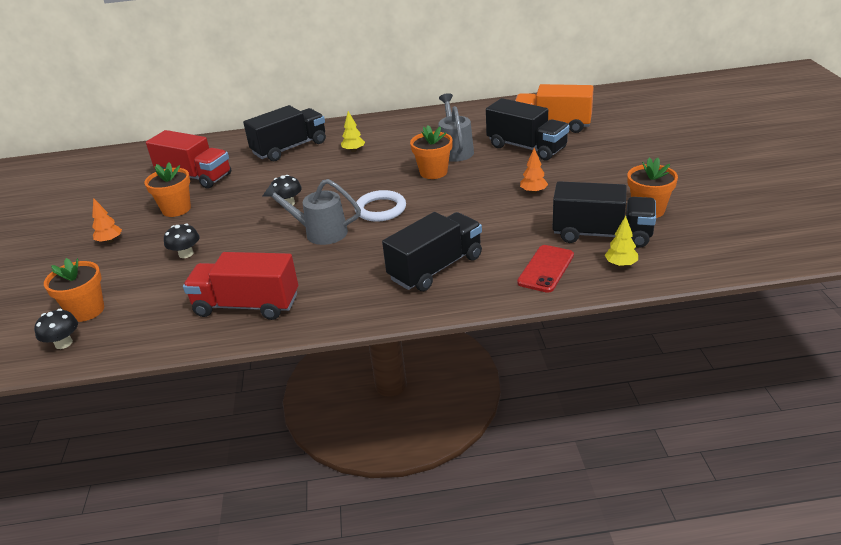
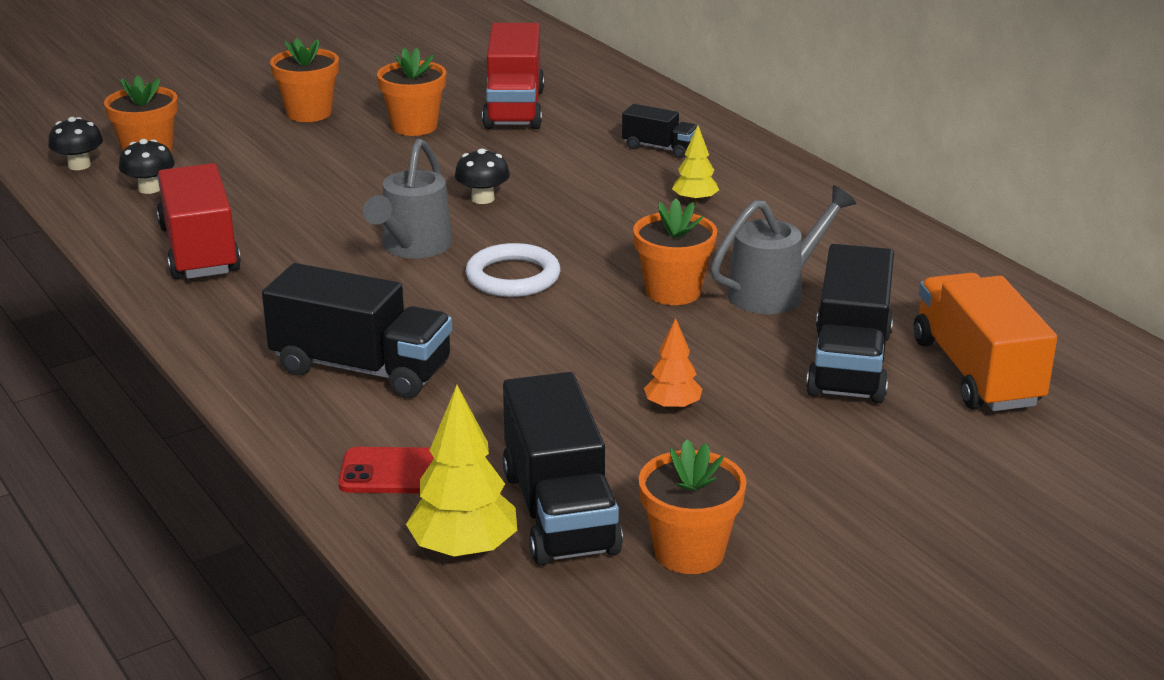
camera: 60 degrees right, 5 degrees down
orange tree [92,198,122,243] -> orange flower pot [270,38,339,122]
black mushroom [164,224,199,258] -> black mushroom moved to [119,139,175,194]
black truck [243,105,326,161] -> black truck [622,104,697,158], size x0.53
grey watering can [262,179,361,245] -> grey watering can turned 150 degrees counterclockwise [363,139,452,258]
yellow tree [605,216,638,267] -> yellow tree [406,385,517,559], size x1.67

